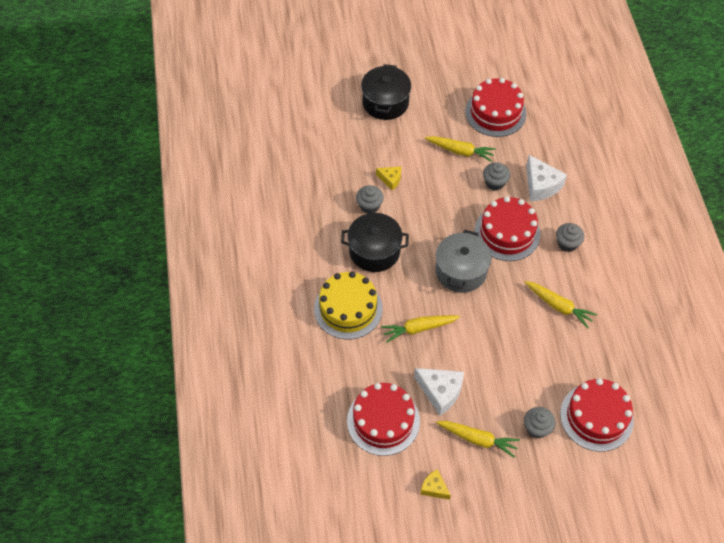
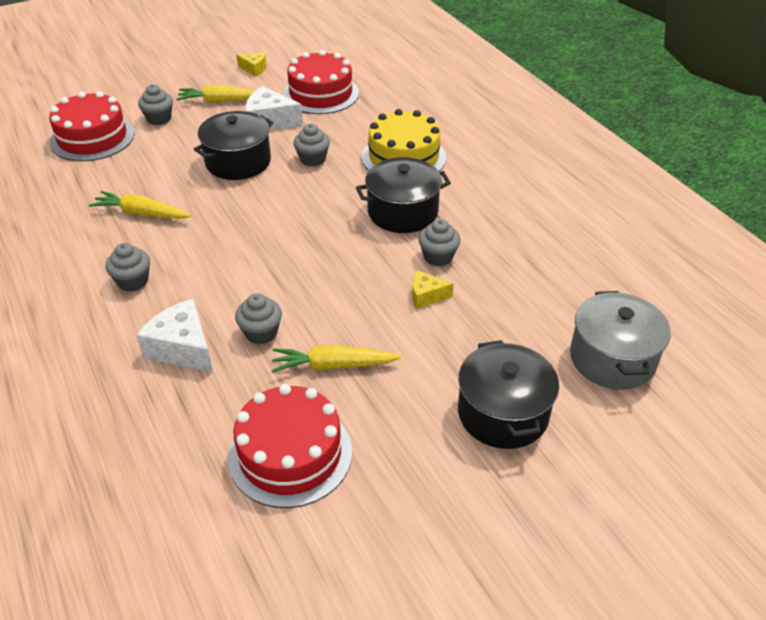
camera: 160 degrees right, 15 degrees down
yellow carrot [381,315,460,343] -> grey cupcake [293,124,330,167]
grey pot [435,230,492,293] -> grey pot moved to [570,291,671,390]
red cake [475,196,540,261] -> none
none -> black pot [194,111,274,180]

